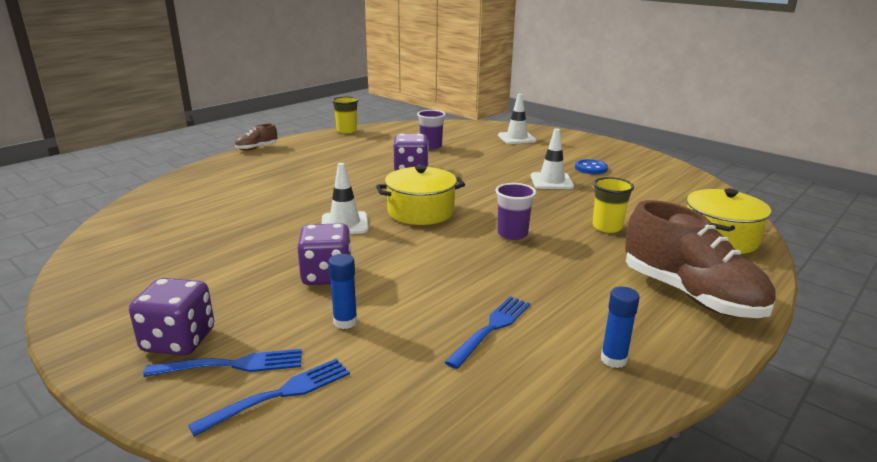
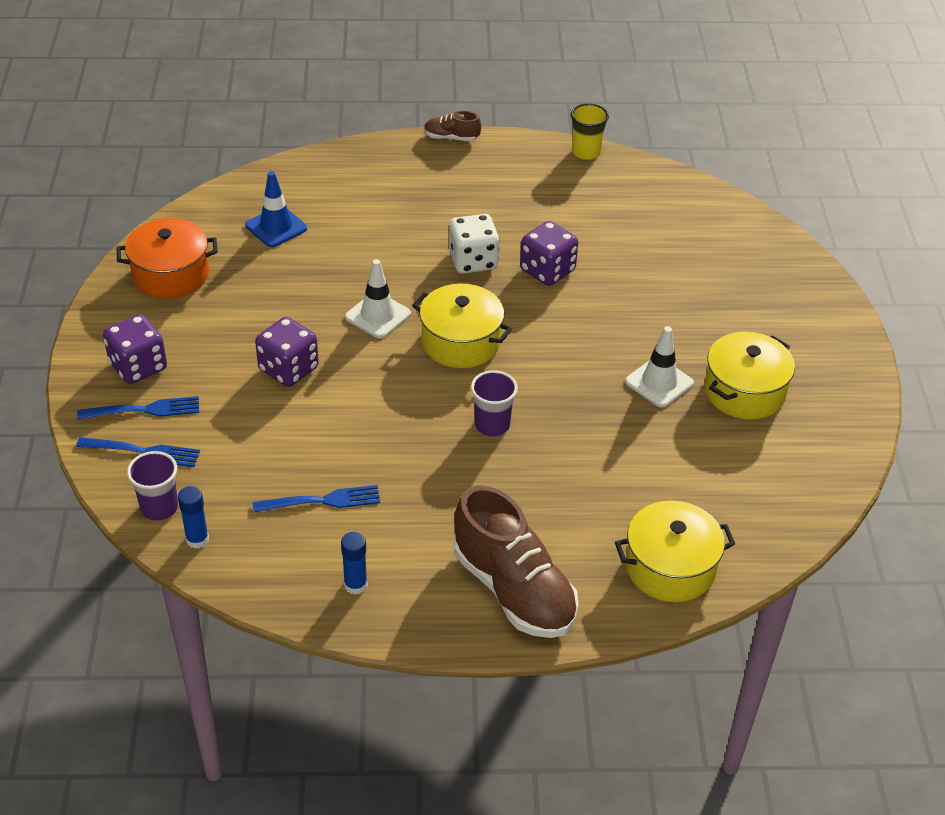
camera: 45 degrees right, 20 degrees up
blue fork [143,349,302,377] -> blue fork turned 45 degrees counterclockwise [77,396,199,419]
blue glue stick [328,254,357,329] -> blue glue stick moved to [178,486,209,549]
purple cup [417,110,446,150] -> purple cup moved to [127,451,178,521]
white traffic cone [498,94,537,144] -> none
blue button [575,159,608,174] -> yellow pot [705,332,795,420]
yellow cup [592,177,634,233] -> none
brown shoe [625,200,776,318] -> brown shoe turned 45 degrees counterclockwise [454,486,579,638]
none -> orange pot [117,218,218,299]
none -> blue traffic cone [245,171,307,247]
none -> white dice [449,214,500,274]

